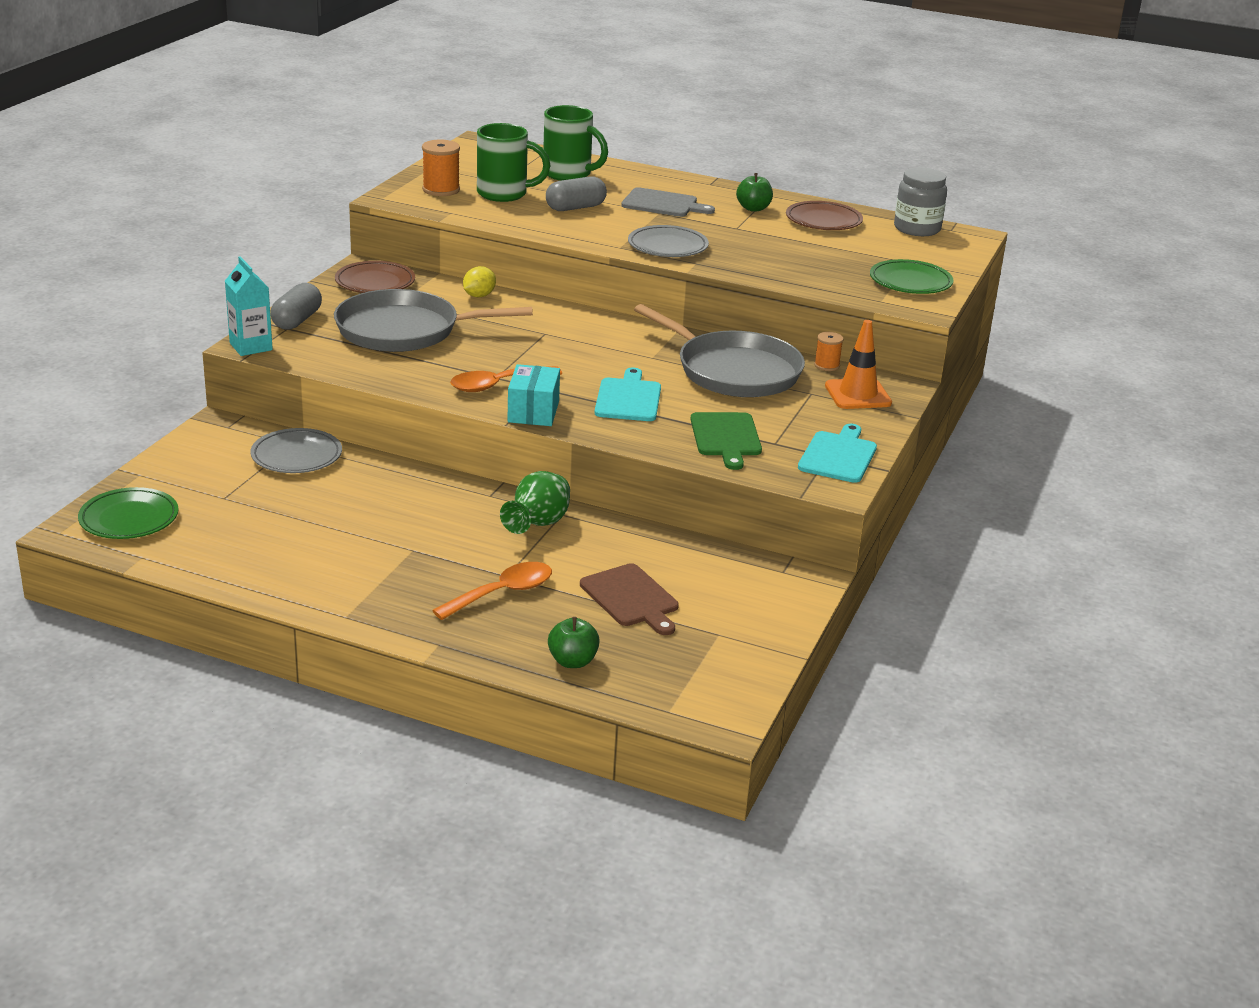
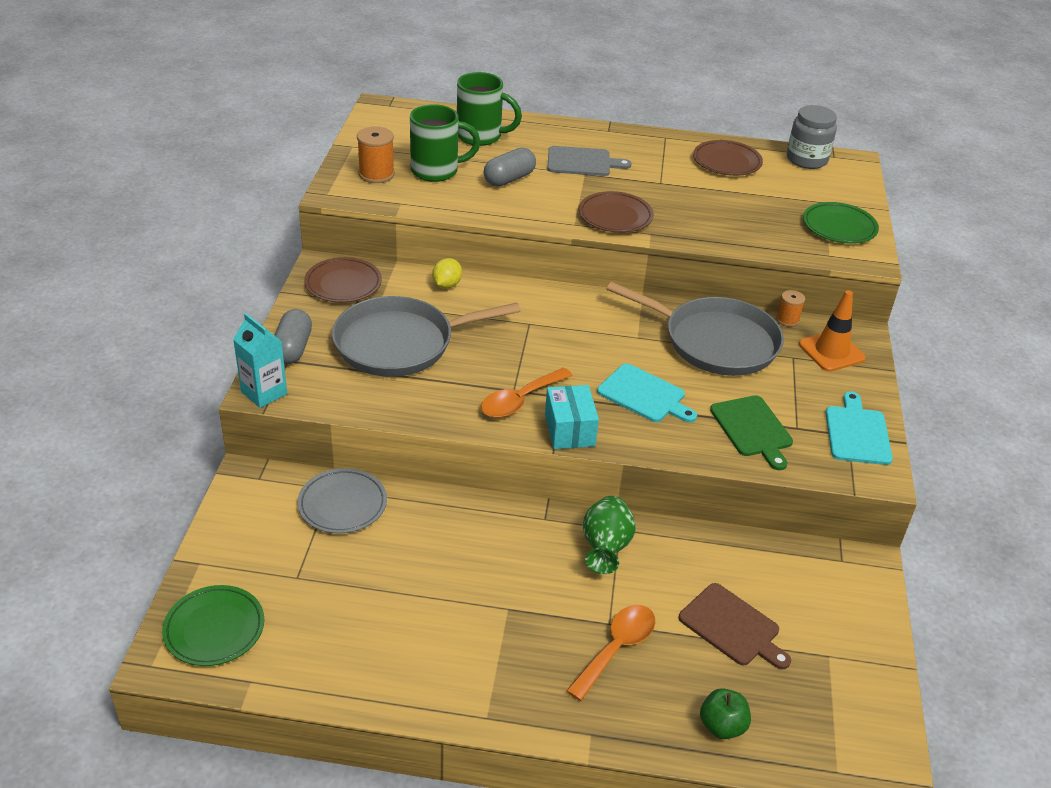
camera: 15 degrees left, 10 degrees up
turquoise cutting board [595,368,661,421] -> turquoise cutting board turned 135 degrees clockwise [597,363,697,423]
grey plate [628,225,709,257] -> brown plate [579,191,654,233]
green apple [736,173,773,212] -> none

